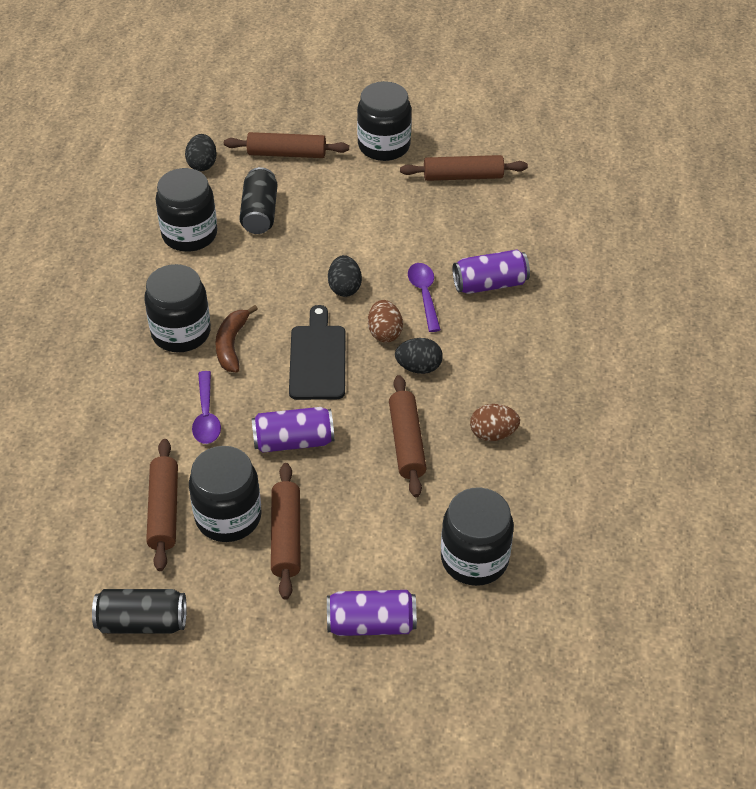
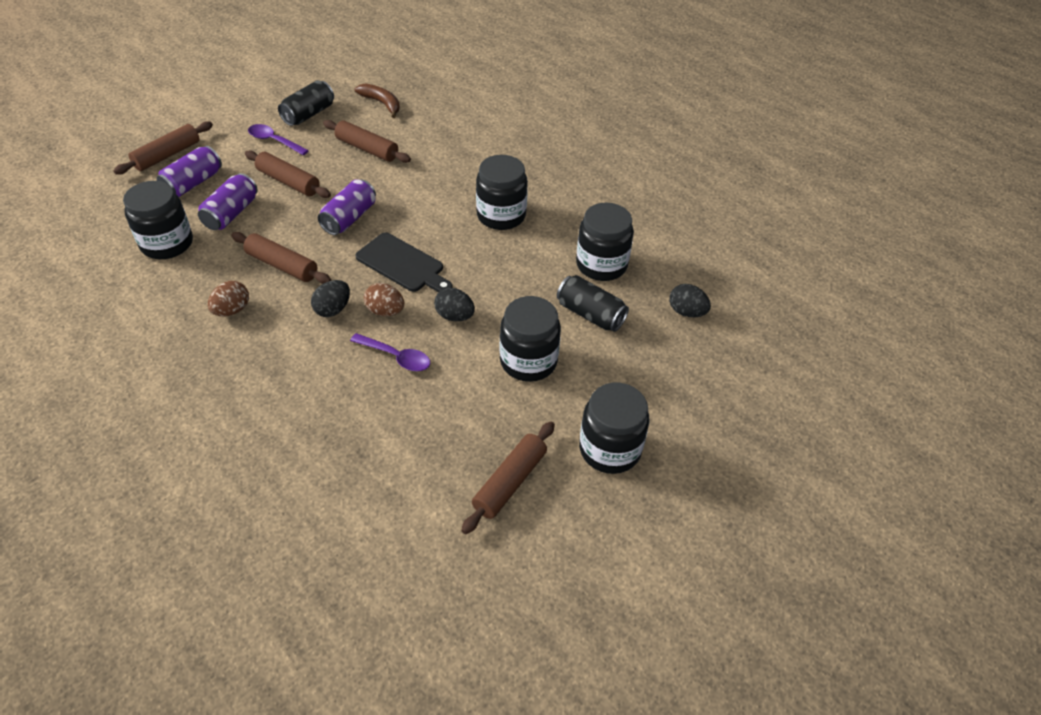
camera: 125 degrees right, 0 degrees up
black jar [189,446,262,542] -> black jar moved to [499,296,561,382]
purple spoon [192,371,221,444] -> purple spoon moved to [248,124,309,155]
brown banana [215,305,258,372] -> brown banana moved to [355,84,400,118]
brown rolling pin [224,132,349,158] -> brown rolling pin moved to [113,121,213,175]
purple can [452,249,530,294] -> purple can moved to [198,173,258,230]

